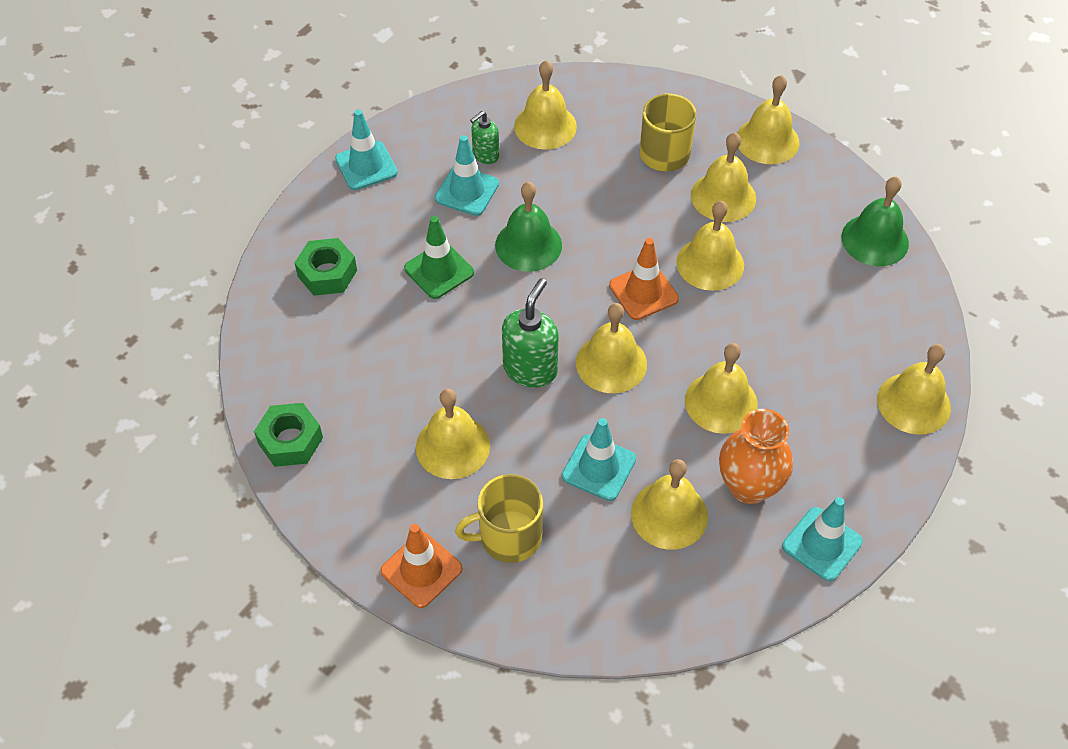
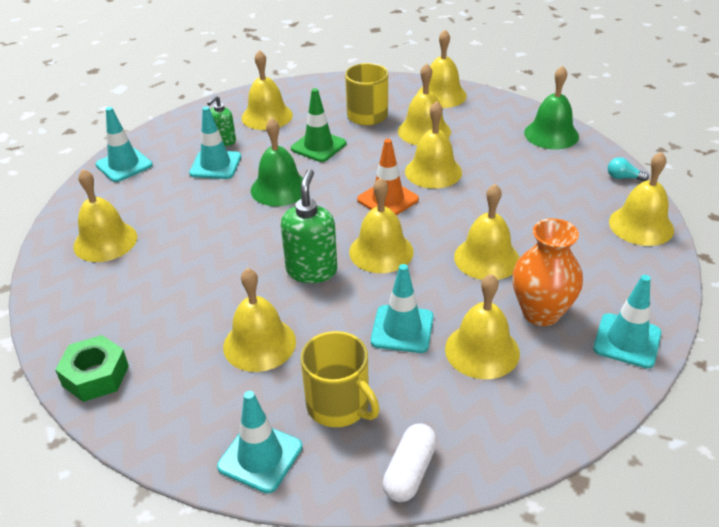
camera: 15 degrees left, 15 degrees down
green nut [294,238,357,296] -> yellow bell [73,169,137,262]
orange traffic cone [380,524,462,608] -> turquoise traffic cone [217,391,302,493]
green traffic cone [404,216,474,299] -> green traffic cone moved to [291,88,346,162]
yellow mug [455,474,543,563] -> yellow mug turned 105 degrees counterclockwise [301,331,380,427]
none -> white capsule [382,424,437,502]
none -> turquoise light bulb [608,157,649,181]

